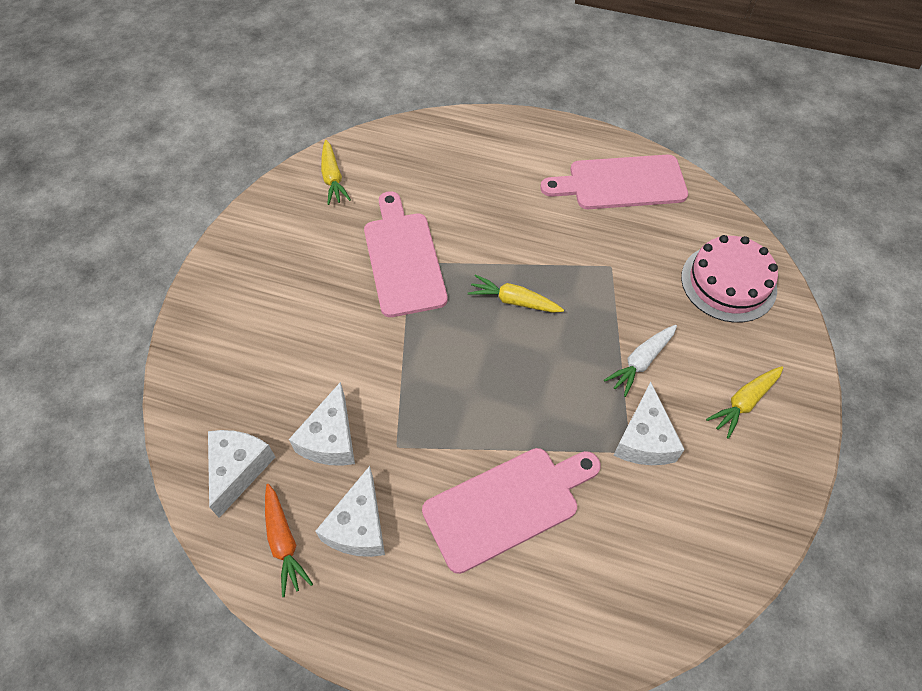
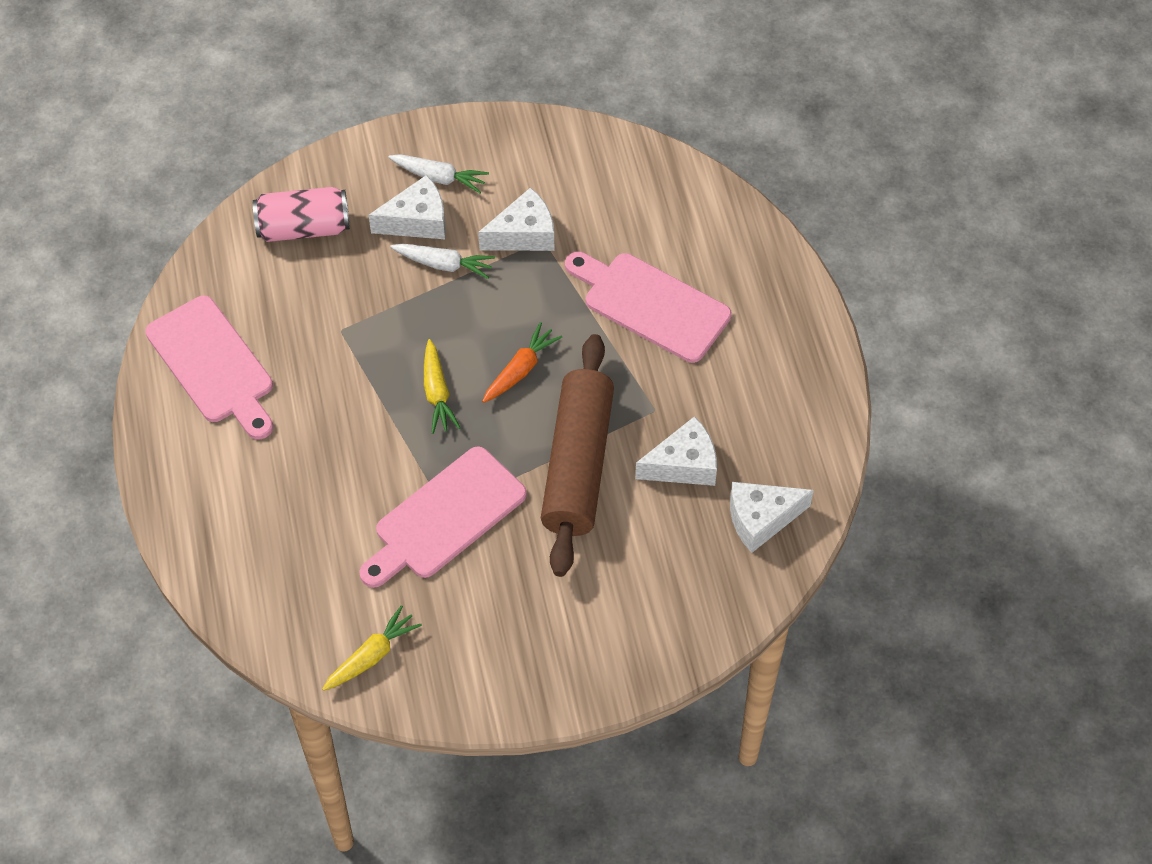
camera: 120 degrees left, 0 degrees up
orange carrot [265,484,313,597] -> orange carrot moved to [482,322,562,403]
white cheese [315,466,385,557] -> white cheese moved to [369,175,446,239]
pink cake [681,235,778,323] -> pink can [253,187,350,242]
yellow carrot [706,366,783,439] -> white carrot [388,154,489,193]
none -> brown rolling pin [541,334,614,577]

